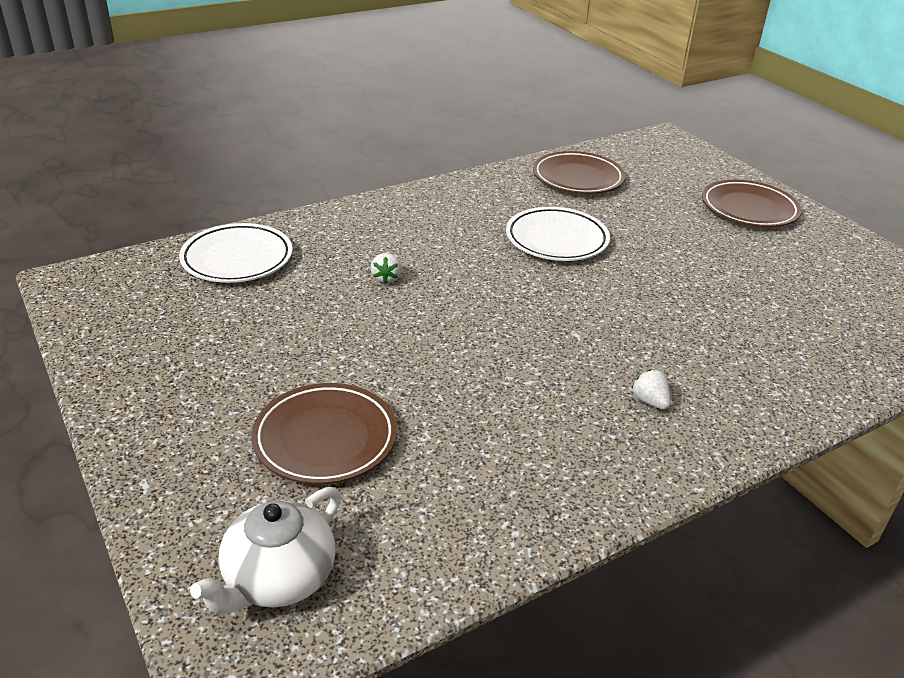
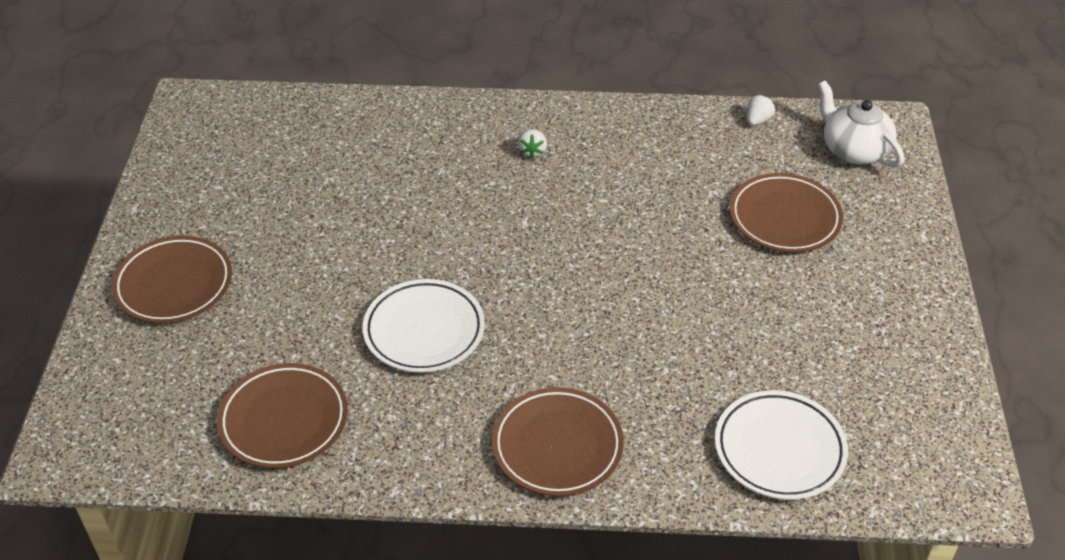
camera: 145 degrees left, 10 degrees up
white teapot [190,487,341,614] -> white teapot turned 105 degrees counterclockwise [818,81,904,168]
white strawberry [371,253,402,284] -> white strawberry moved to [747,95,775,126]
none -> brown plate [492,387,624,496]

